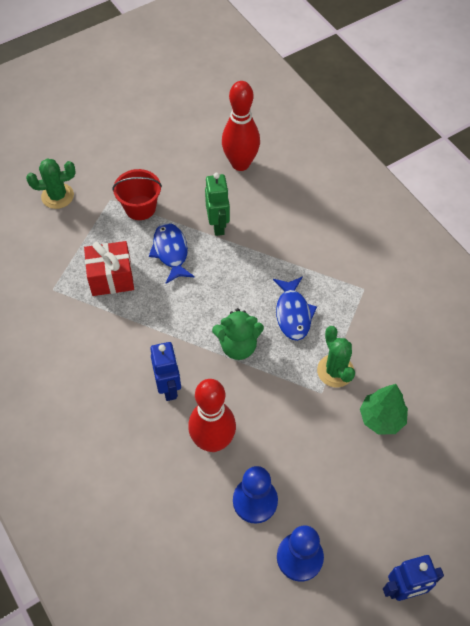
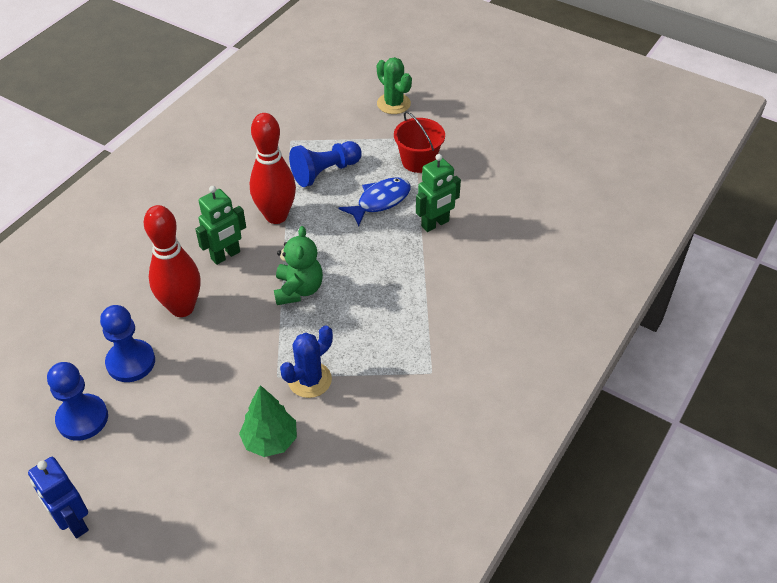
camera: 65 degrees right, 10 degrees down
red gift [84,241,134,296] -> blue pawn [289,141,362,187]
blue robot [150,342,181,401] -> green robot [195,186,246,265]
green teddy bear [212,308,264,360] -> green teddy bear turned 150 degrees counterclockwise [274,226,323,305]
red bowling pin [222,81,260,171] -> red bowling pin moved to [250,113,296,224]
blue fish [273,276,317,341] -> none
green cactus [317,326,355,388] -> blue cactus [280,325,333,398]

